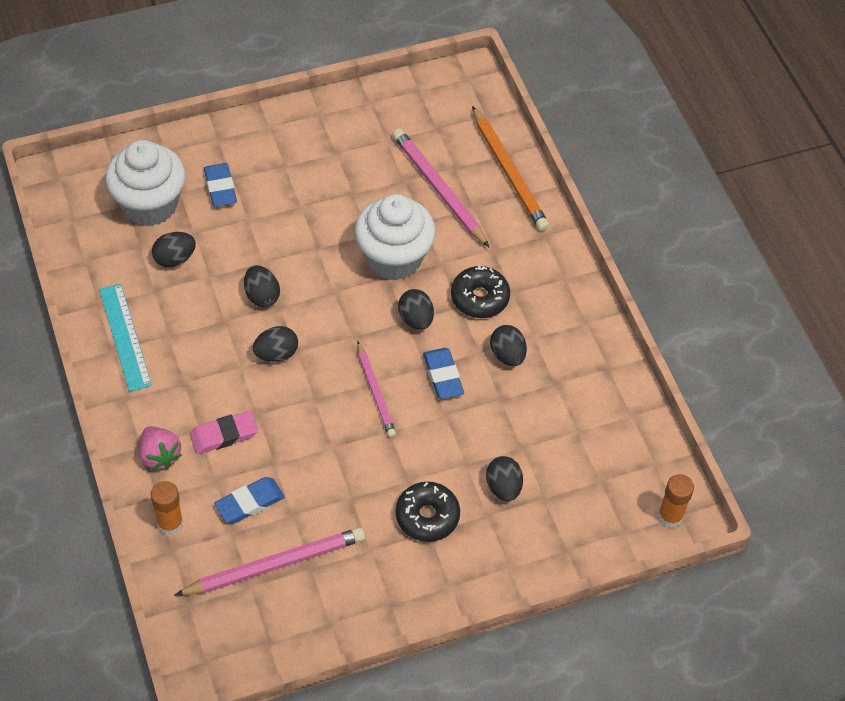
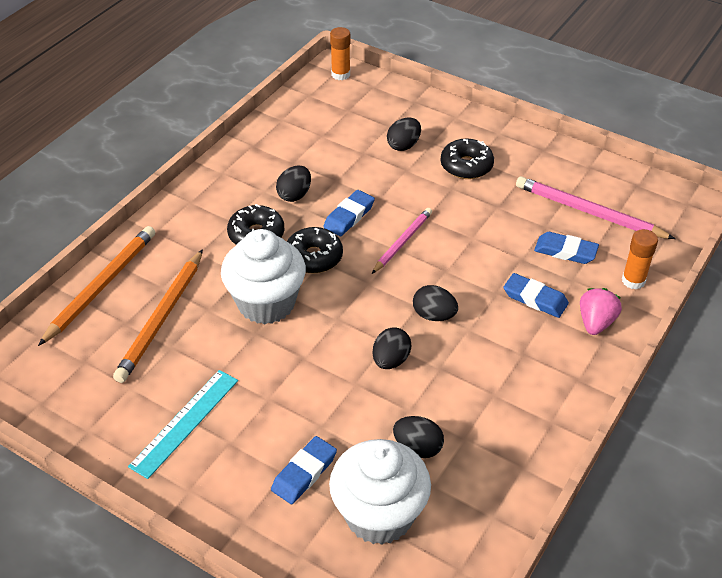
camera: 125 degrees left, 10 degrees down
turquoise ruler [99,284,152,392] -> turquoise ruler moved to [128,370,238,479]
pink eraser [190,411,258,454] -> blue eraser [504,273,569,318]
pink pencil [392,129,489,247] -> orange pencil [113,249,203,383]
black egg [398,289,434,330] -> black donut [287,227,343,273]

